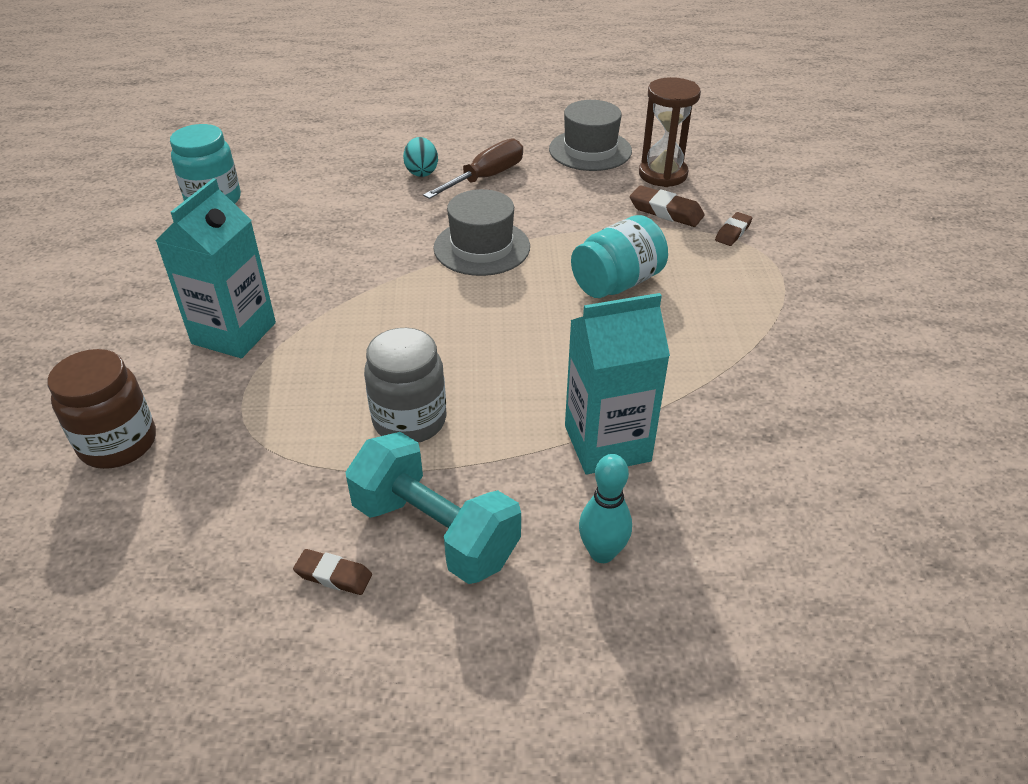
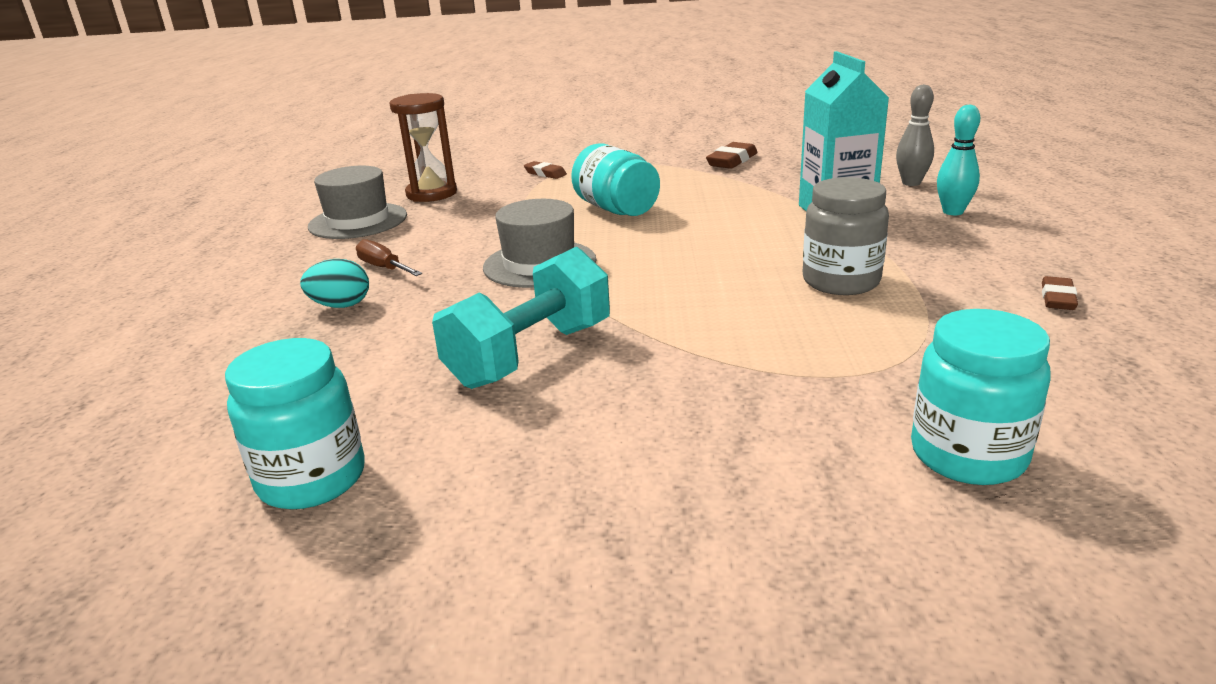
camera: 85 degrees left, 15 degrees down
brown jar [48,349,156,469] -> turquoise jar [911,309,1051,485]
turquoise carton [156,178,276,358] -> none
turquoise dumbbell [345,432,521,584] -> turquoise dumbbell moved to [432,246,610,389]
brown screwdriver [423,138,523,199] -> brown screwdriver [356,239,422,276], size x0.65
brown eraser [630,185,704,227] -> brown eraser moved to [706,142,758,169]
none -> grey bowling pin [896,84,934,186]

